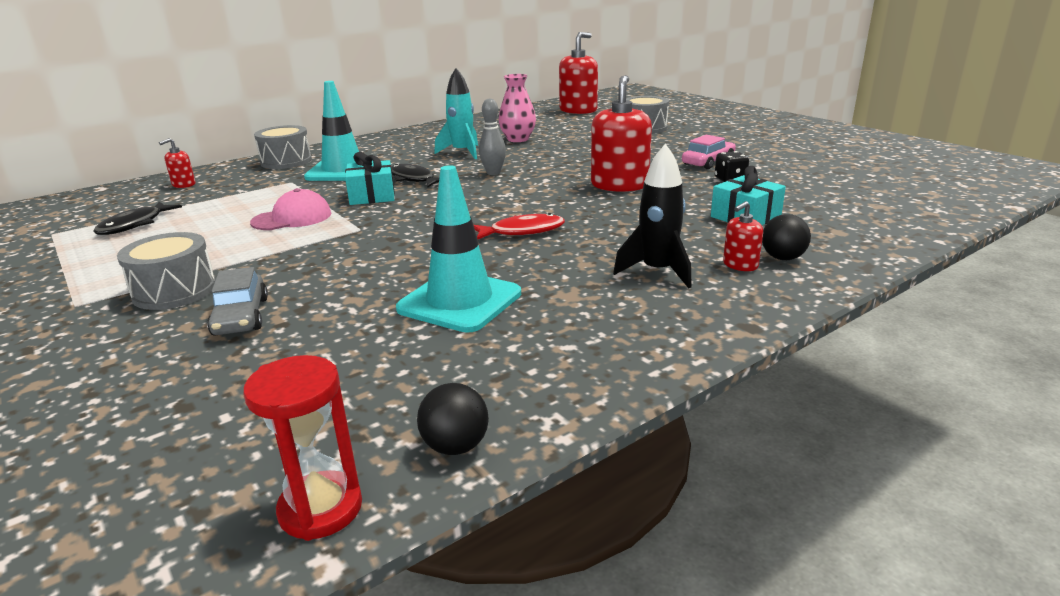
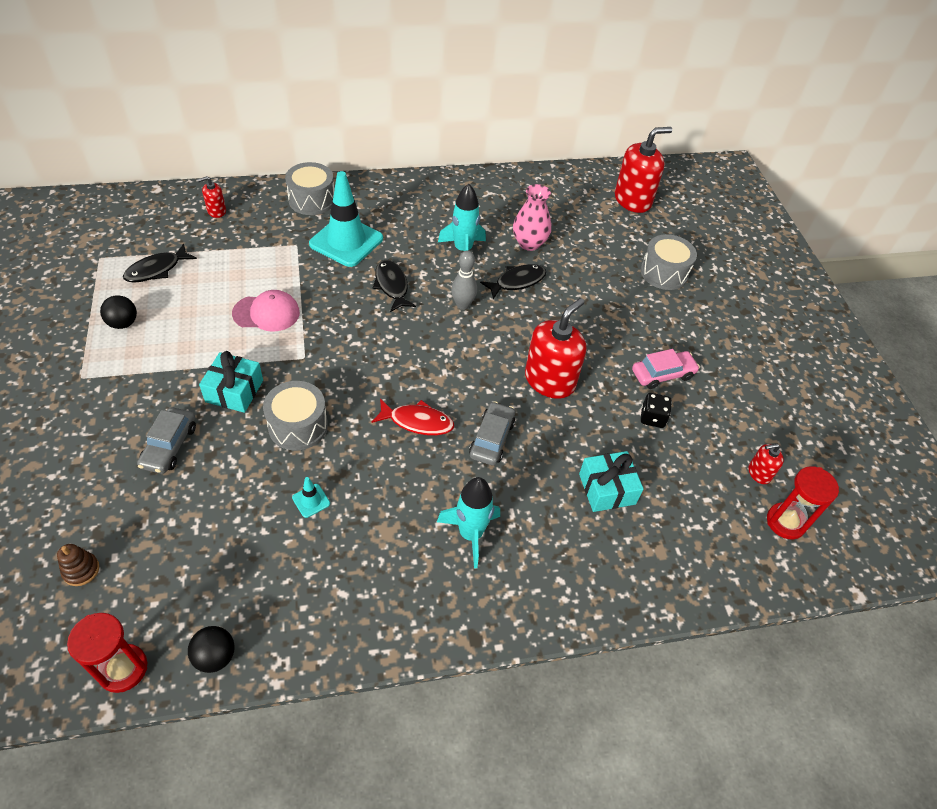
camera: 20 degrees right, 25 degrees up
grey drum [117,232,216,310] -> grey drum moved to [263,381,328,450]
turquoise gift [345,152,395,205] -> turquoise gift moved to [199,351,263,413]
turquoise traffic cone [396,165,521,333] -> turquoise traffic cone [292,477,330,518], size x0.40
black rocket [613,144,692,288] -> turquoise rocket [437,477,500,568]
red soap dispenser [723,201,763,271] -> red soap dispenser moved to [749,444,784,484]
black ball [762,214,811,260] -> black ball moved to [100,295,137,329]
none -> brown stacking toy [57,544,99,586]
none -> grey car [469,401,515,465]
none -> black fish [480,264,546,299]
none -> red hourglass [767,466,839,539]

